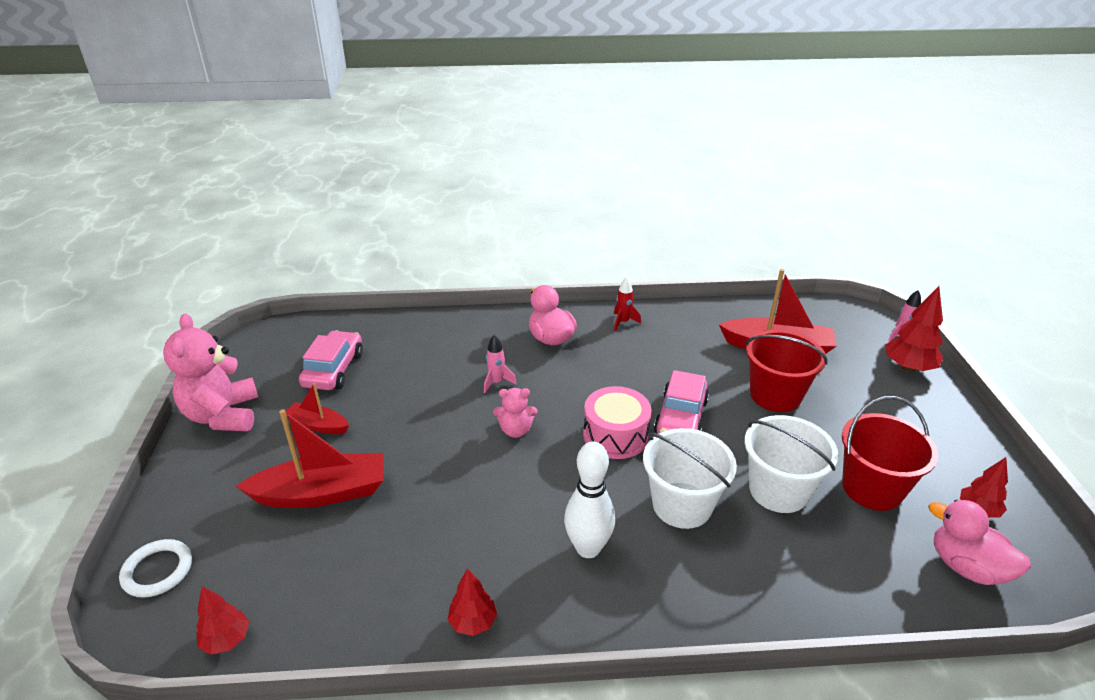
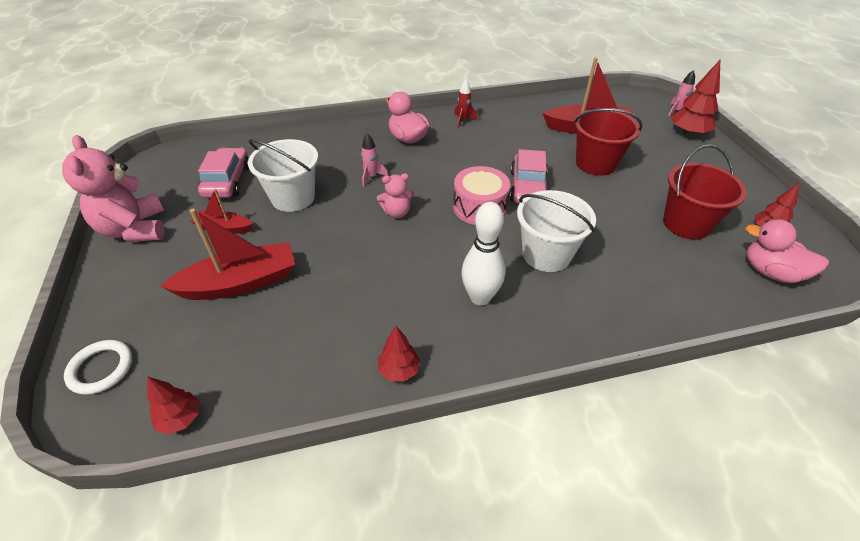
camera: 10 degrees left, 10 degrees up
white bucket [744,415,838,513] -> white bucket moved to [248,139,318,212]

